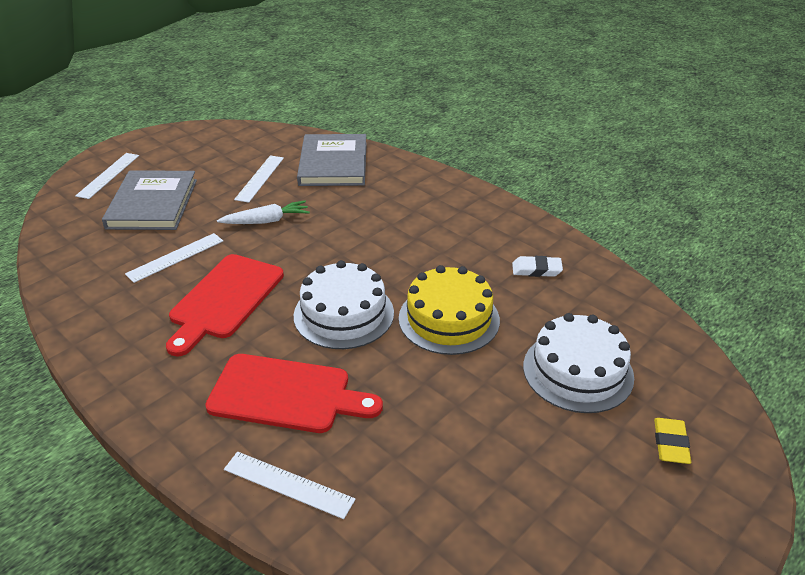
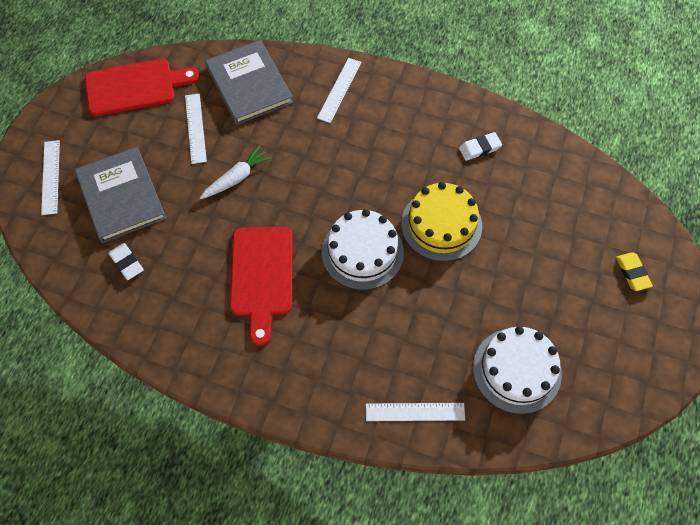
camera: 25 degrees left, 25 degrees up
white ruler [125,233,223,283] -> white ruler moved to [317,58,362,123]
red cutting board [205,354,383,433] -> red cutting board moved to [85,59,200,116]
white cake [523,313,634,413] -> white cake moved to [473,326,562,414]
none -> white eraser [108,243,144,280]

